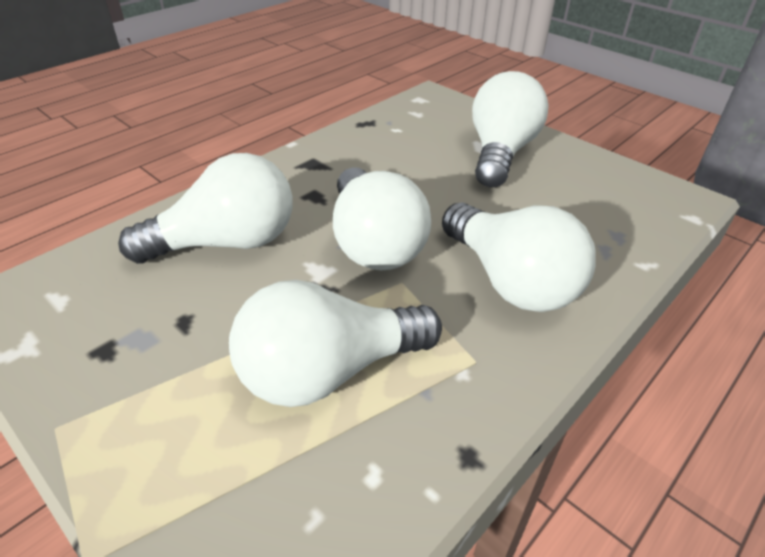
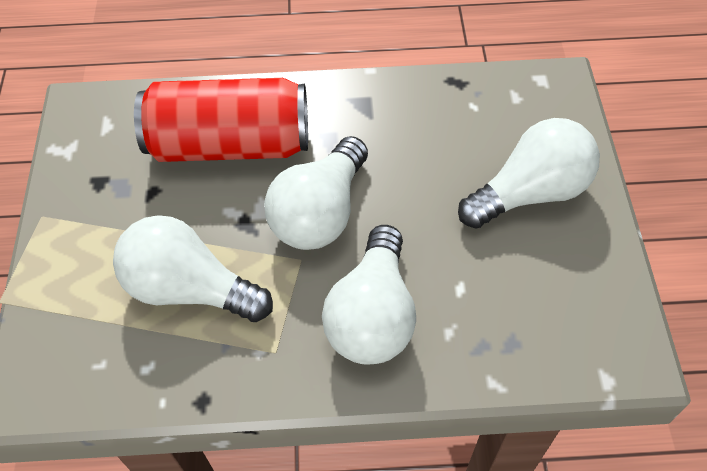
camera: 45 degrees right, 15 degrees up
white light bulb [118,153,293,264] -> red can [134,78,308,162]

